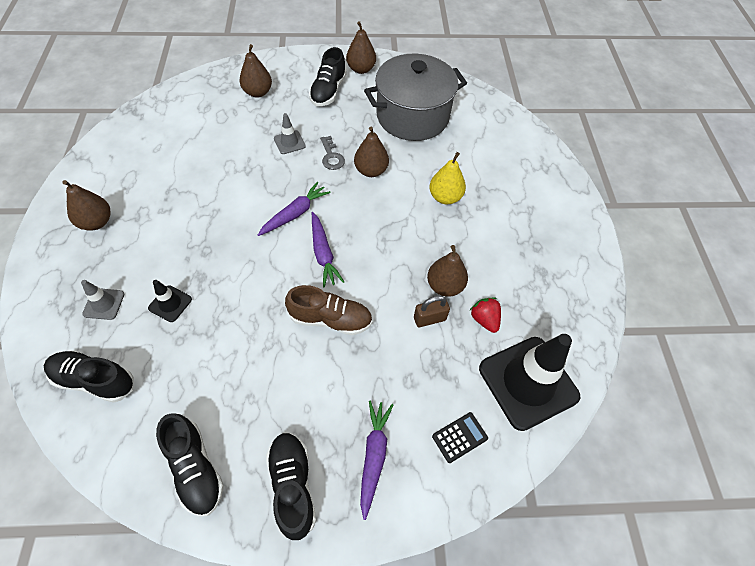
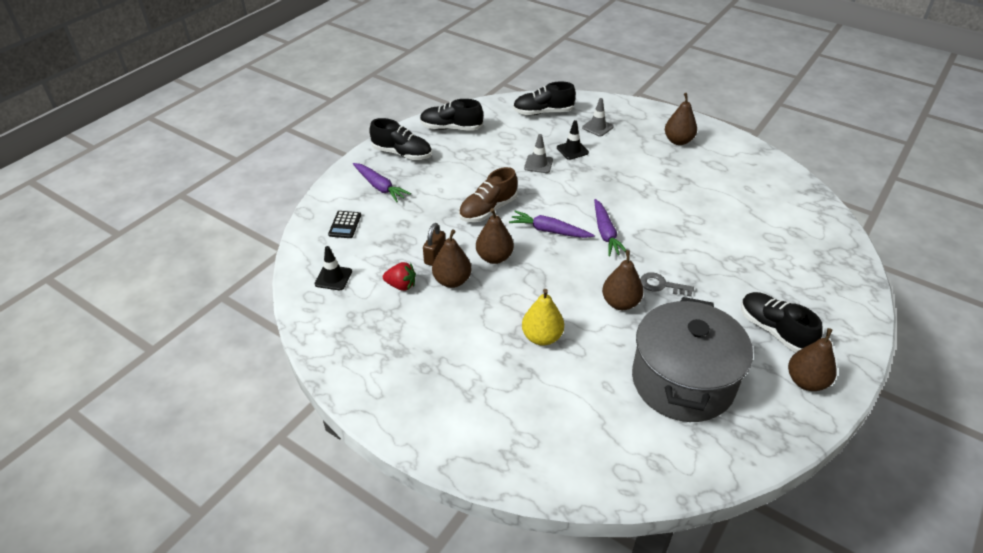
camera: 130 degrees right, 15 degrees down
black shoe [44,351,134,403] -> black shoe turned 150 degrees counterclockwise [513,81,576,115]
brown pear [240,44,272,98] -> brown pear moved to [476,208,514,264]
grey traffic cone [274,113,306,154] -> grey traffic cone moved to [524,134,553,173]
black traffic cone [479,334,580,431] -> black traffic cone [314,246,352,290], size x0.44

